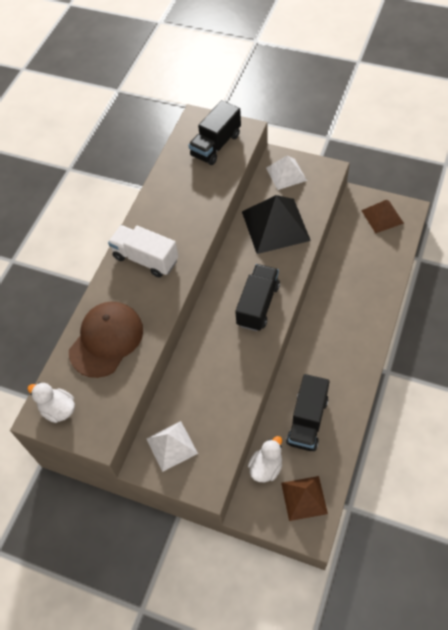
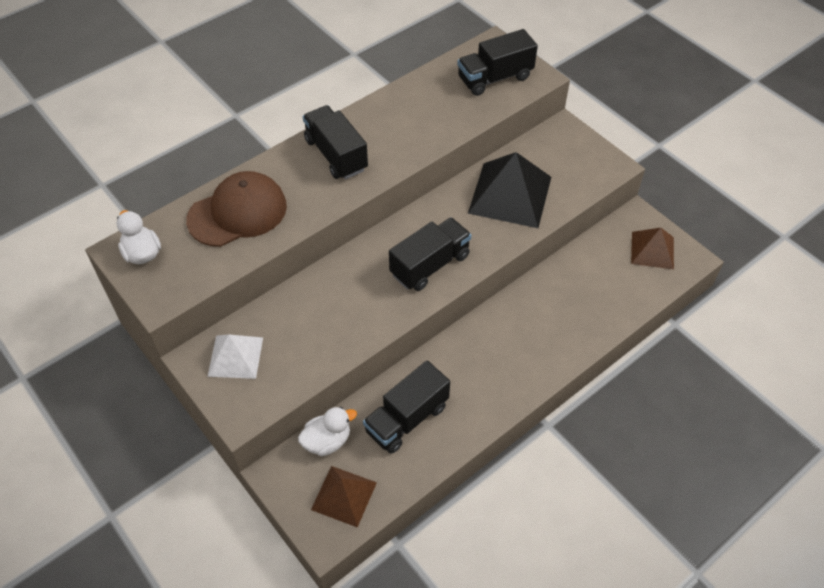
camera: 25 degrees right, 5 degrees down
white truck [108,225,178,278] -> black truck [303,105,368,179]
white pyramid [266,156,307,190] -> none

